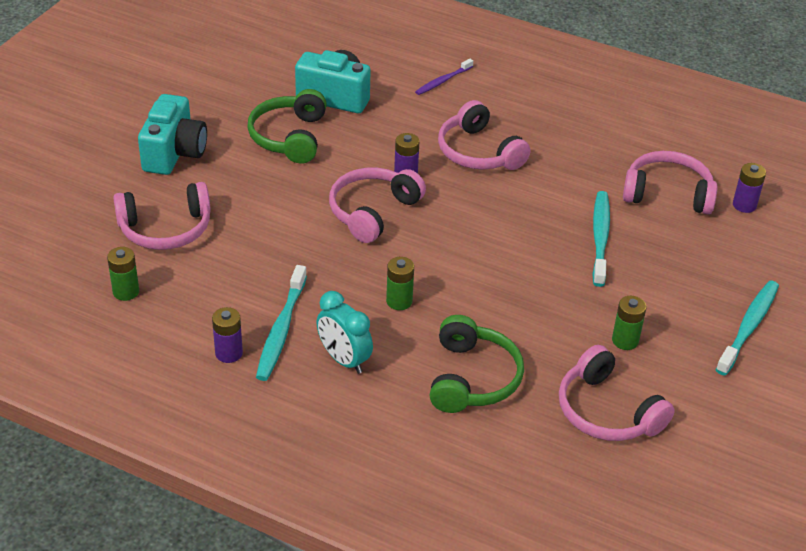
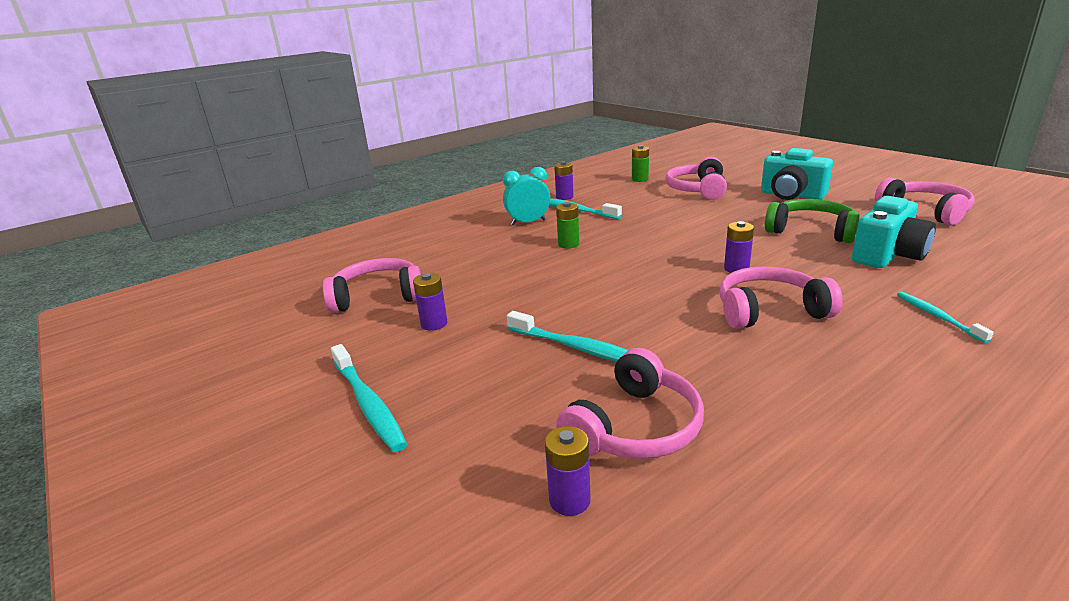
camera: 120 degrees right, 15 degrees down
pink headphones [329,168,426,243] -> pink headphones moved to [875,178,975,225]
purple toothbrush [415,59,473,95] -> turquoise toothbrush [897,292,994,343]
green headphones [430,315,524,413] -> none
green battery [612,296,646,350] -> purple battery [413,273,448,331]

